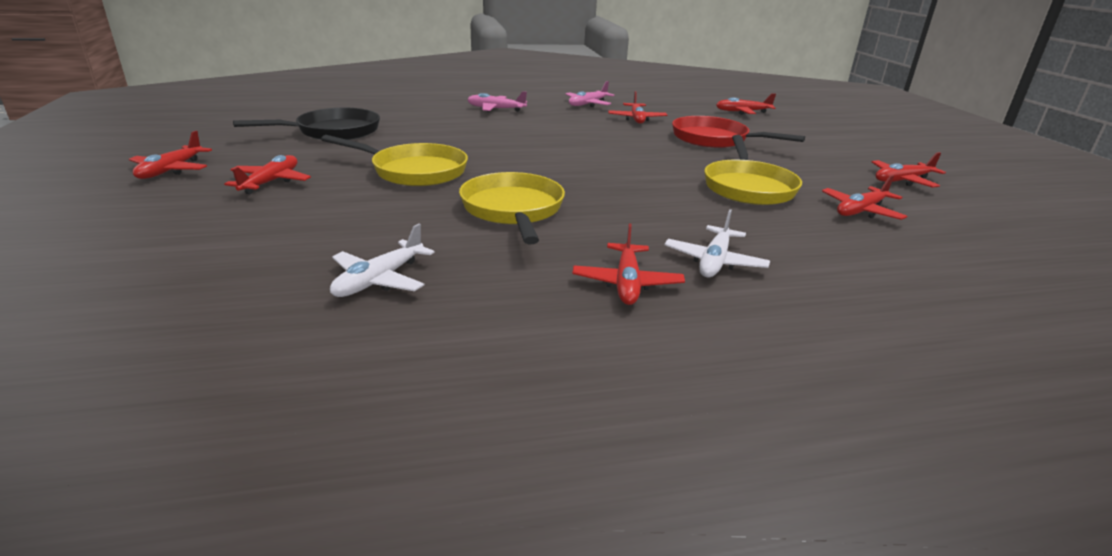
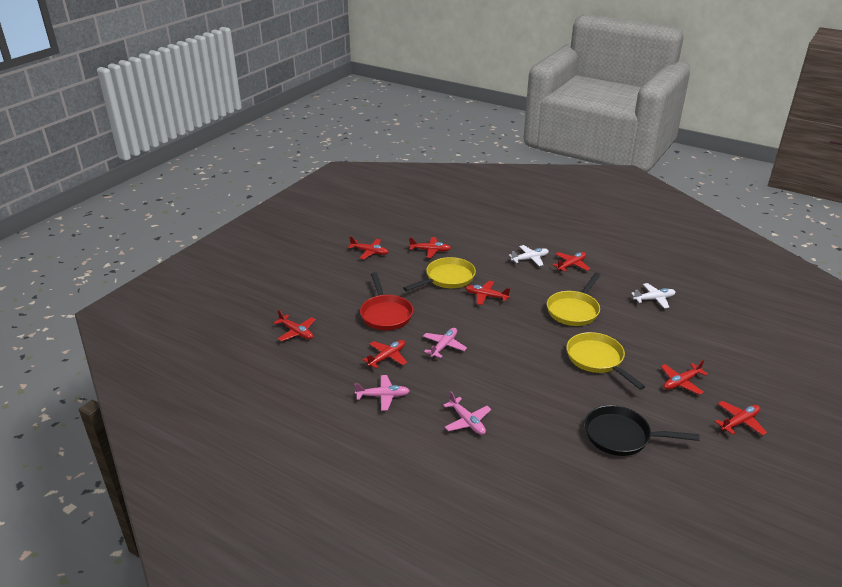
camera: 135 degrees left, 5 degrees up
none -> pink plane [423,328,467,358]
none -> red plane [465,281,510,305]

